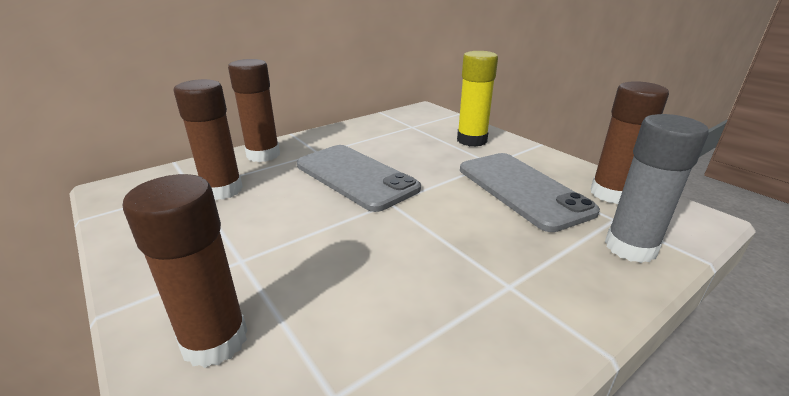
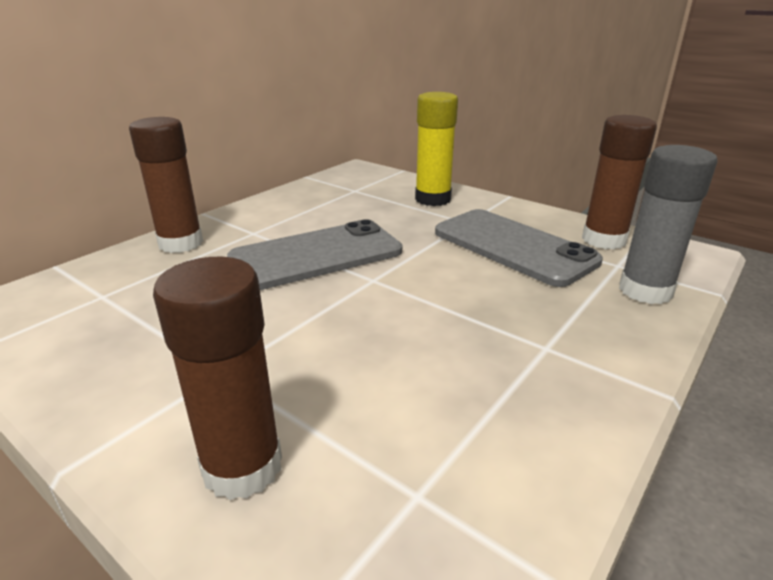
camera: 15 degrees left, 0 degrees up
brown glue stick [173,79,243,200] -> none
grey phone [297,145,421,212] -> grey phone turned 60 degrees counterclockwise [227,219,402,290]

